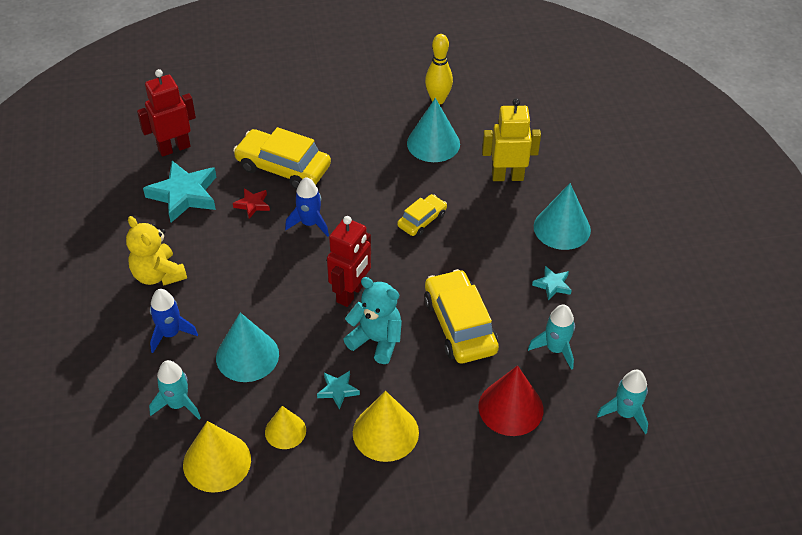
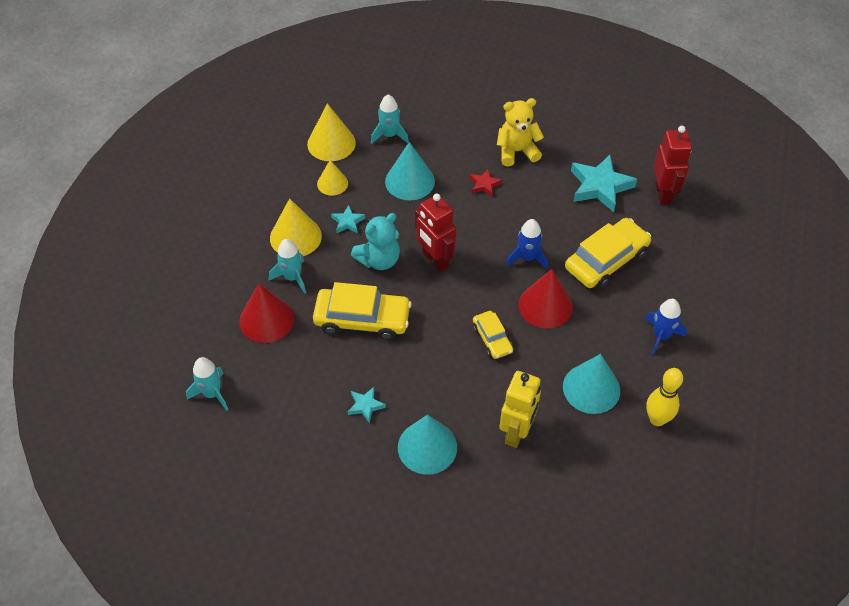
camera: 115 degrees right, 5 degrees up
blue rocket [150,289,198,353] -> blue rocket moved to [645,299,687,355]
red star [233,188,270,219] -> red star moved to [470,169,502,197]
turquoise rocket [528,304,575,370] -> turquoise rocket moved to [269,239,306,294]
none -> red cone [518,269,573,329]

